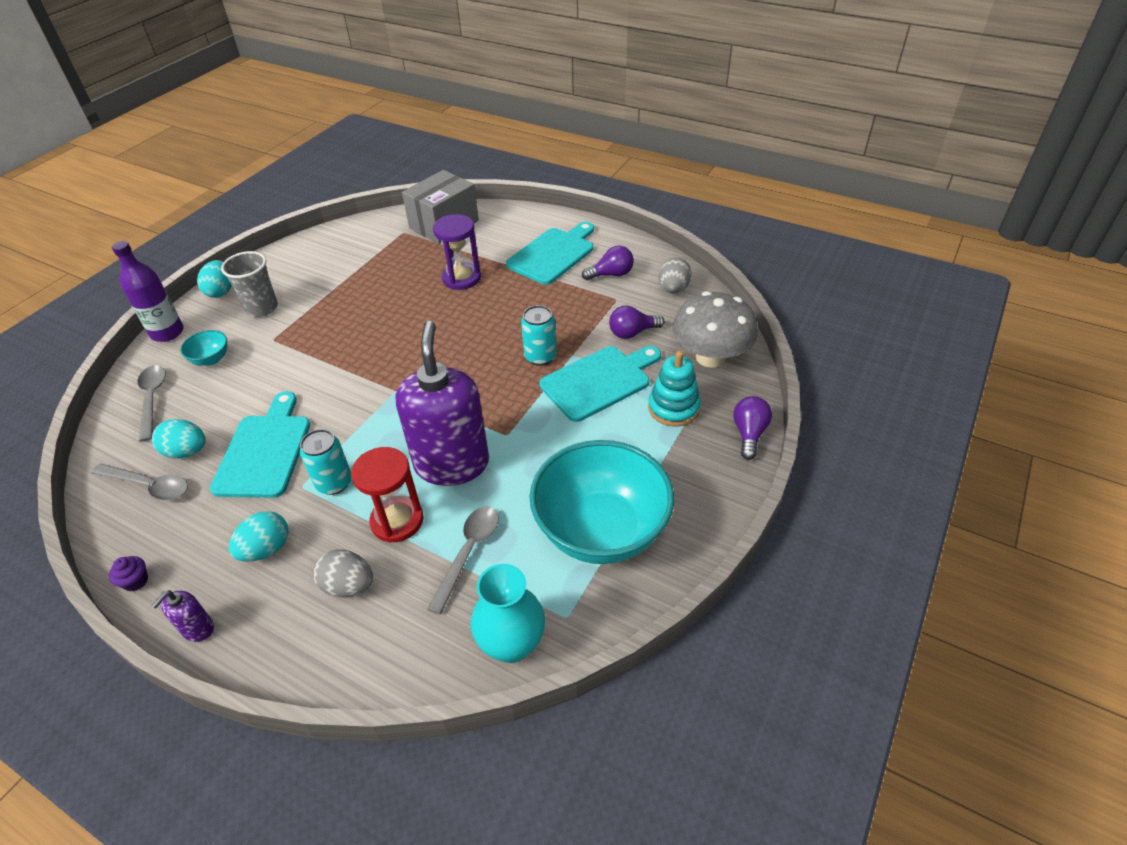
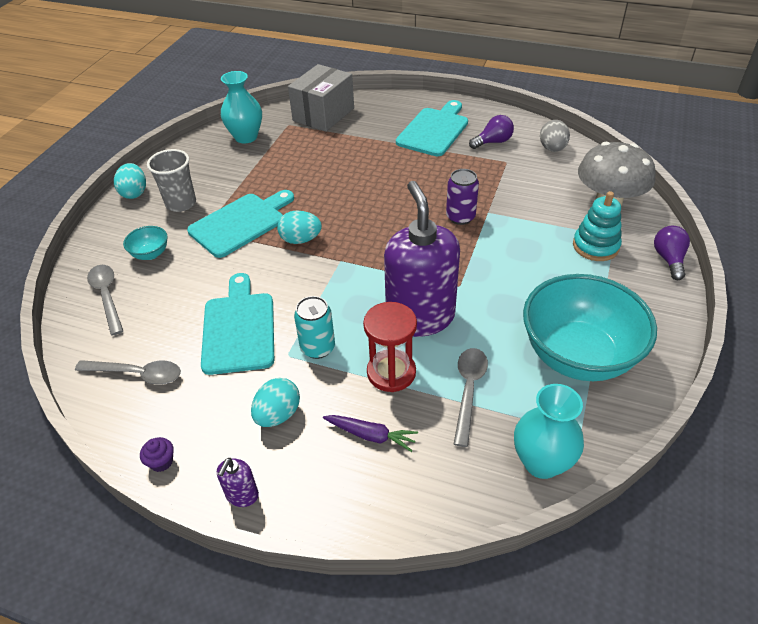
camera: 10 degrees left, 0 degrees up
purple bottle [112,241,184,342] -> none
turquoise egg [152,419,206,459] -> turquoise egg moved to [277,210,322,244]
grey egg [313,549,373,597] -> purple carrot [323,415,418,452]
purple hourglass [433,214,481,290] -> none
turquoise can [521,305,557,366] -> purple can [446,169,479,225]
turquoise cutting board [540,346,661,422] -> turquoise cutting board moved to [187,190,294,258]
purple light bulb [609,306,665,339] -> none
none -> turquoise vase [221,71,262,144]

